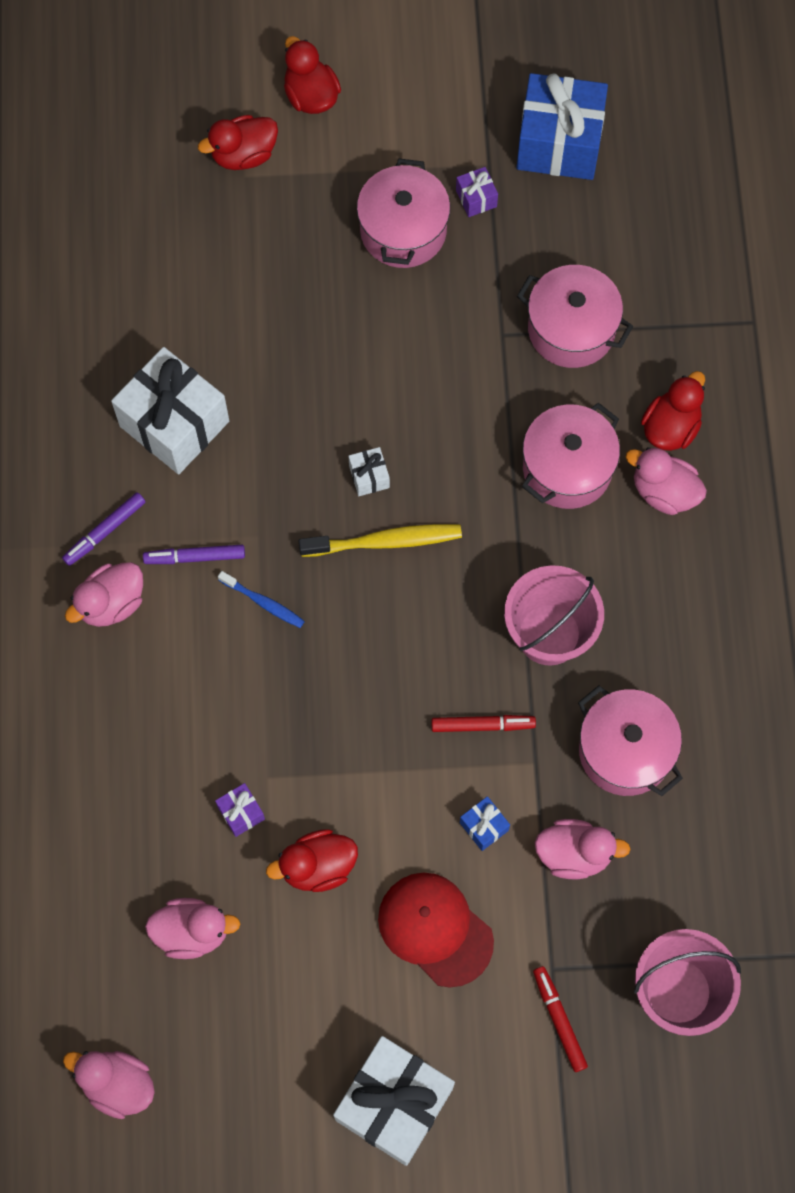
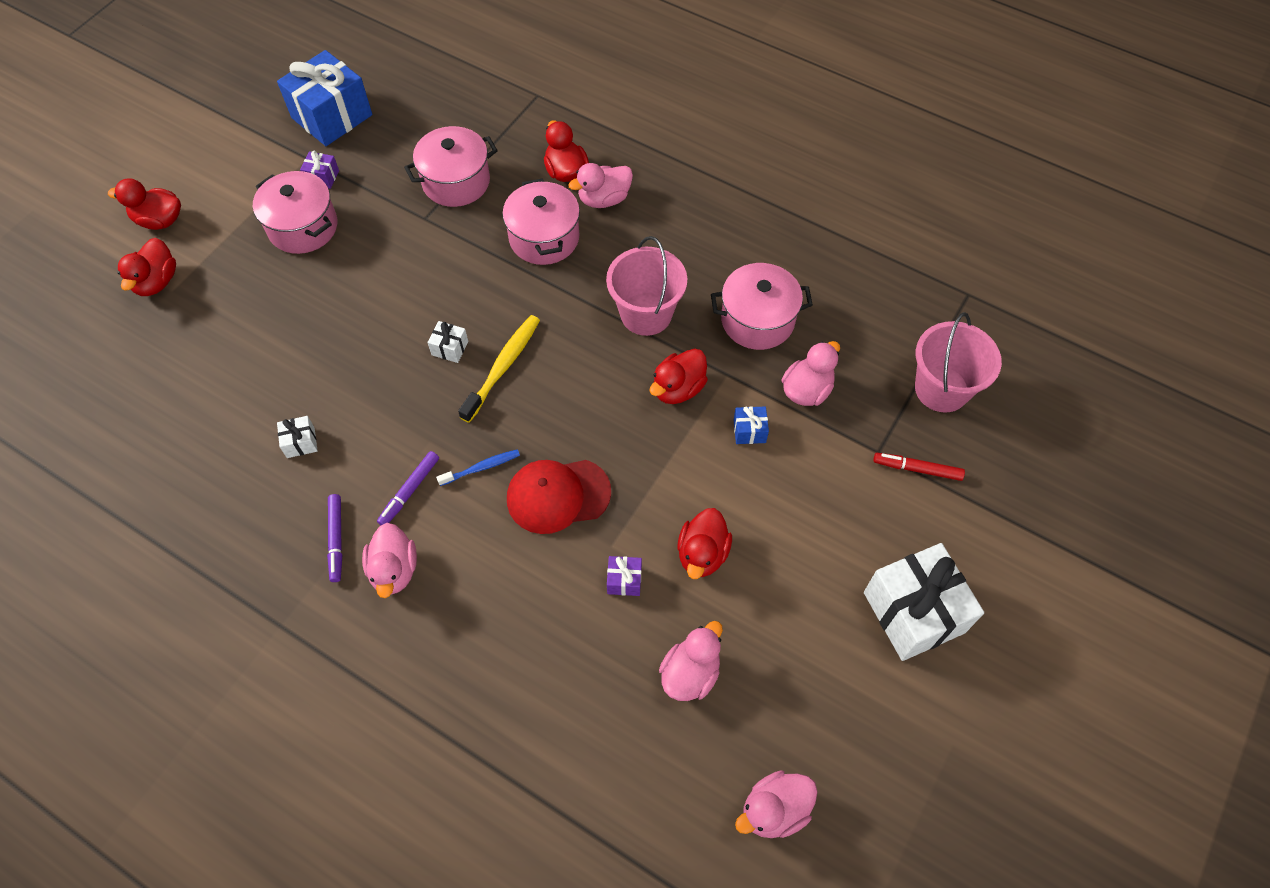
camera: 55 degrees left, 10 degrees down
white gift [111,347,229,474] -> white gift [277,416,318,458], size x0.42
red cap [378,873,494,987] -> red cap moved to [507,460,611,534]
red marker [431,715,536,732] -> red duck [649,349,708,404]

